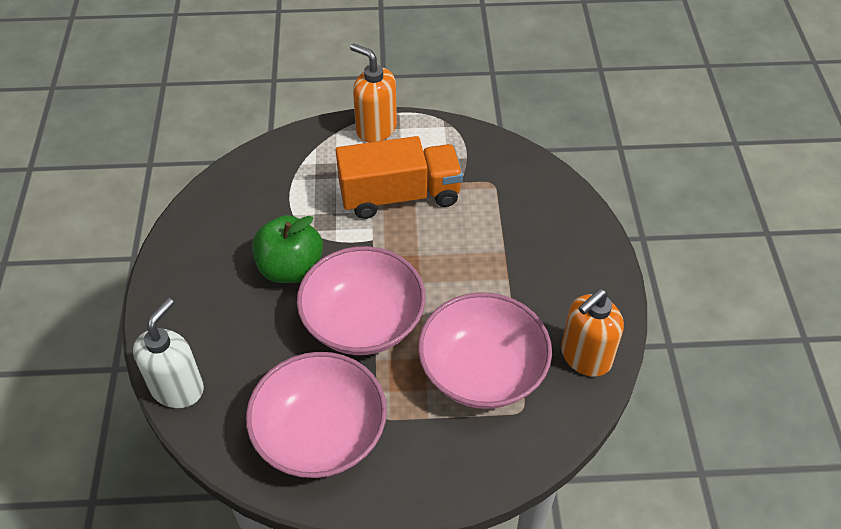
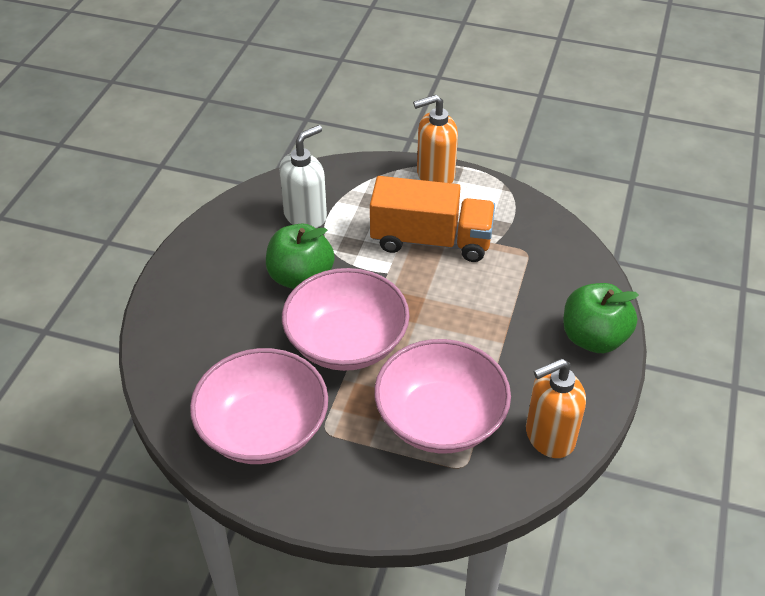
camera: 20 degrees right, 5 degrees down
white soap dispenser [133,298,204,408] -> white soap dispenser moved to [279,125,327,228]
orange soap dispenser [350,43,397,143] -> orange soap dispenser turned 75 degrees counterclockwise [413,95,458,183]
none -> green apple [563,283,639,353]

